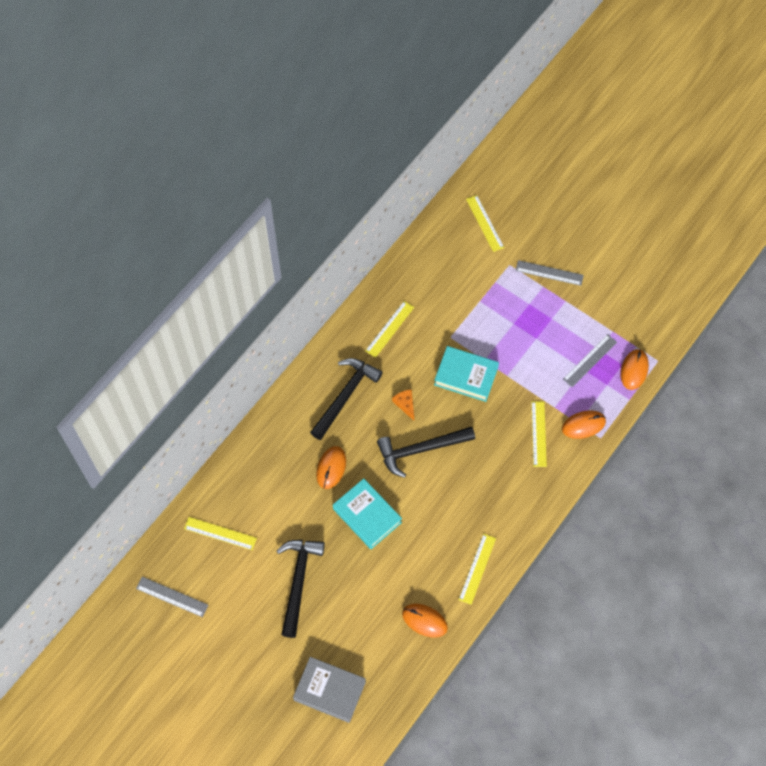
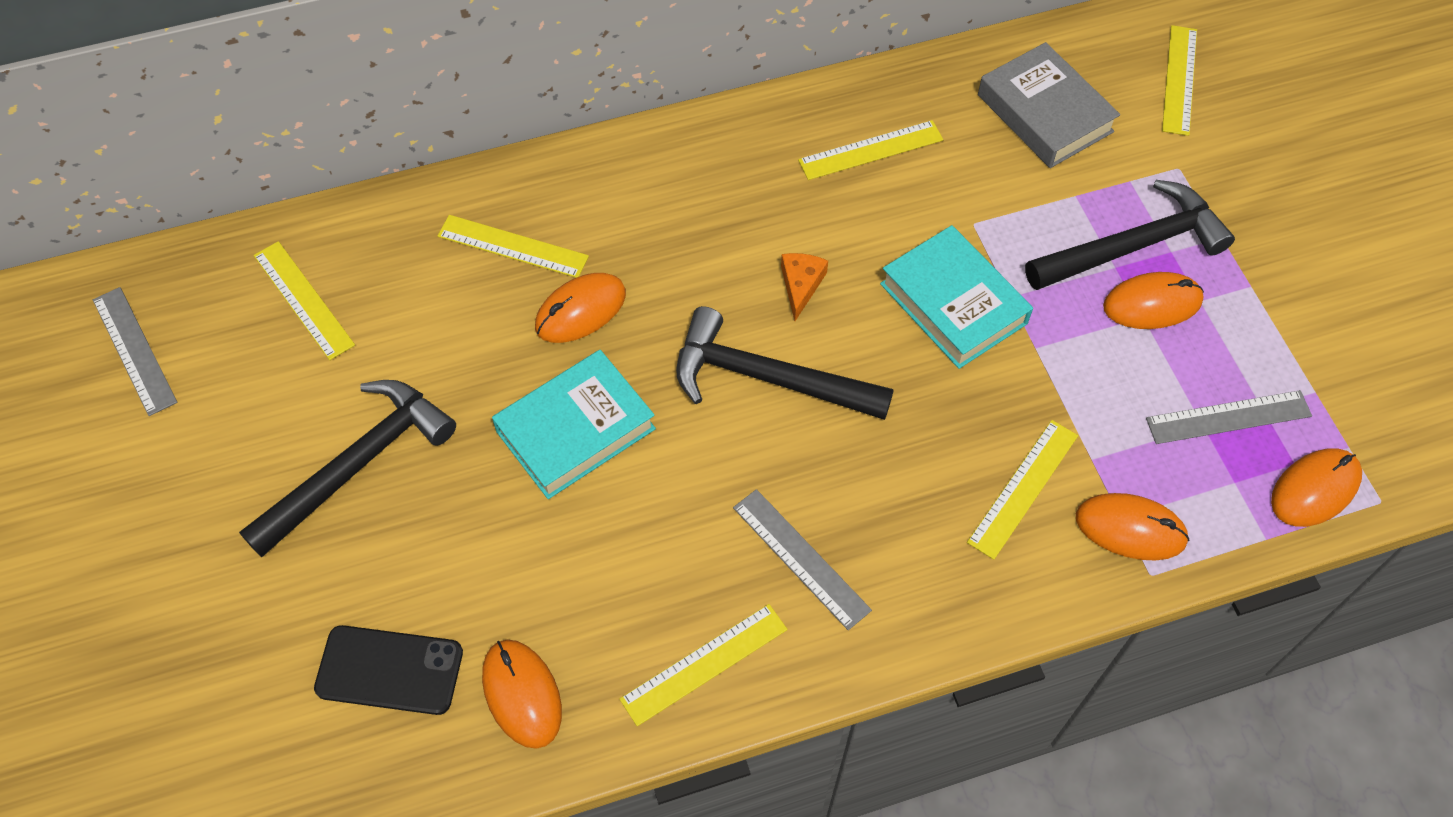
camera: 35 degrees right, 5 degrees down
grey book [293,657,366,723] -> grey book moved to [978,42,1120,168]
black hammer [310,358,383,440] -> black hammer moved to [1025,180,1235,290]
turquoise book [333,478,402,549] -> turquoise book turned 60 degrees clockwise [492,350,656,499]
grey ruler [516,260,584,286] -> grey ruler moved to [733,489,872,630]
none -> black phone [314,625,463,715]
none -> yellow ruler [438,215,589,278]
none -> orange mouse [1103,272,1204,329]

